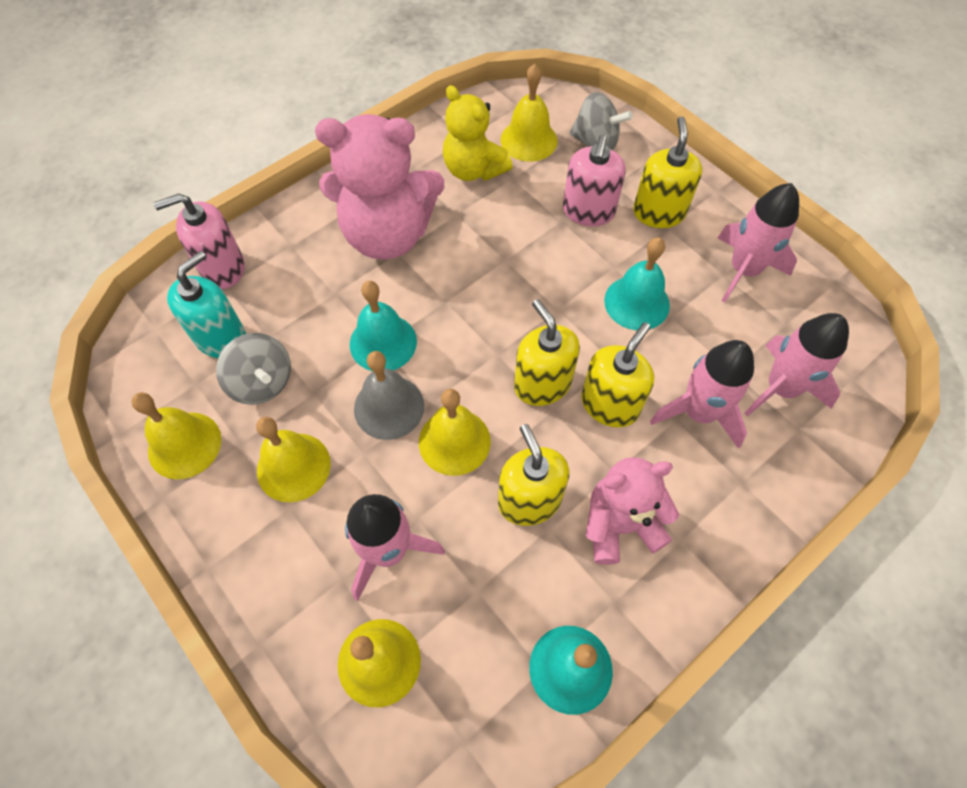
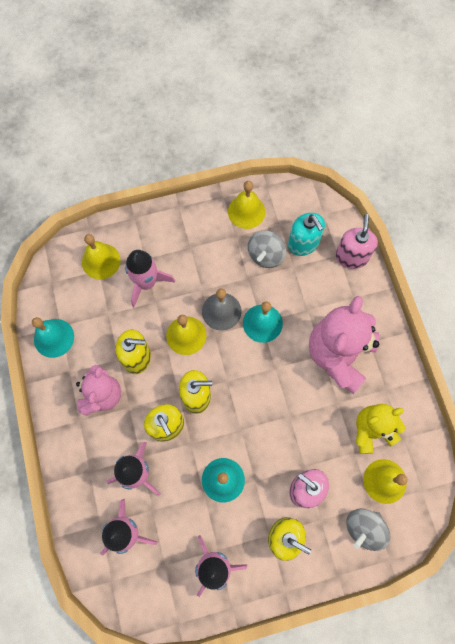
camera: 115 degrees right, 10 degrees up
grey spinning top [216,333,291,405] -> grey spinning top turned 45 degrees counterclockwise [248,230,286,268]
yellow bell [256,417,331,502] -> none

